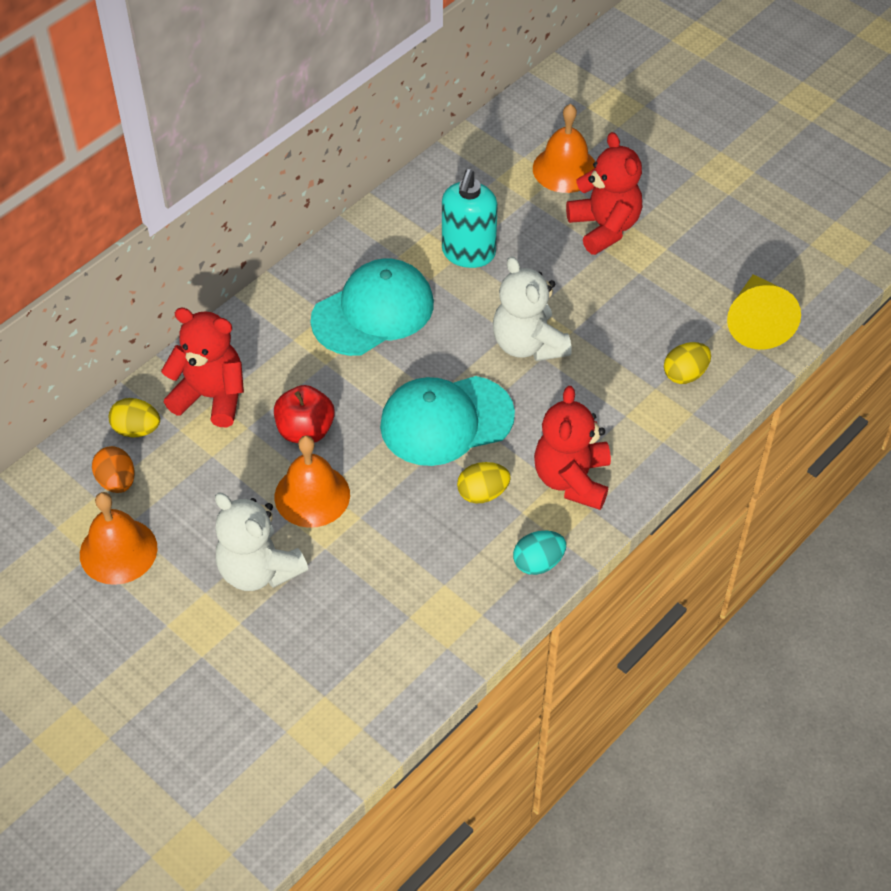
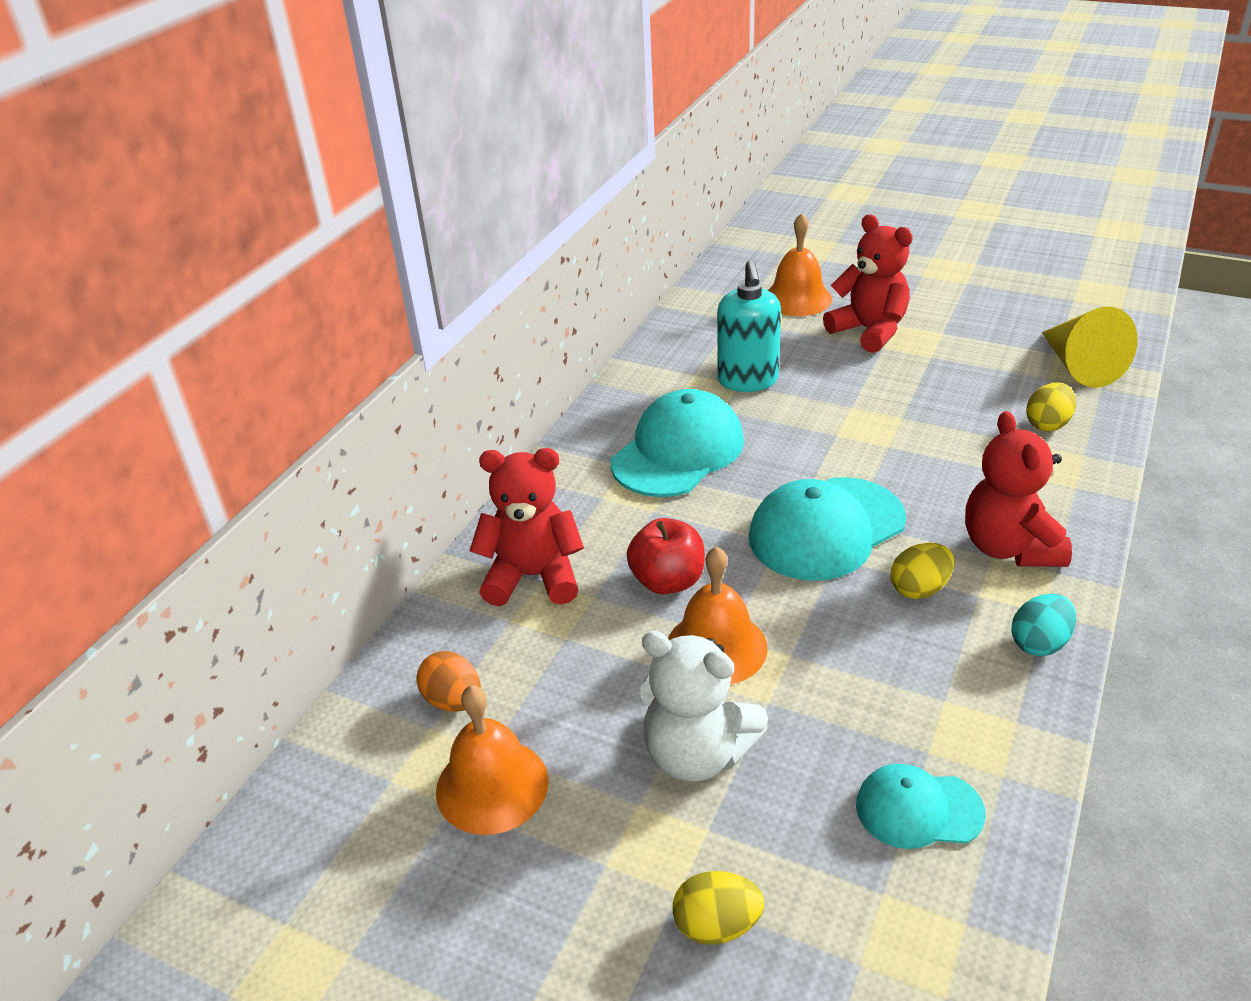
camera: 15 degrees left, 15 degrees down
yellow egg [109,398,160,438] -> yellow egg moved to [673,871,764,945]
white teddy bear [493,256,572,361] -> none
none -> turquoise cap [856,764,986,849]

